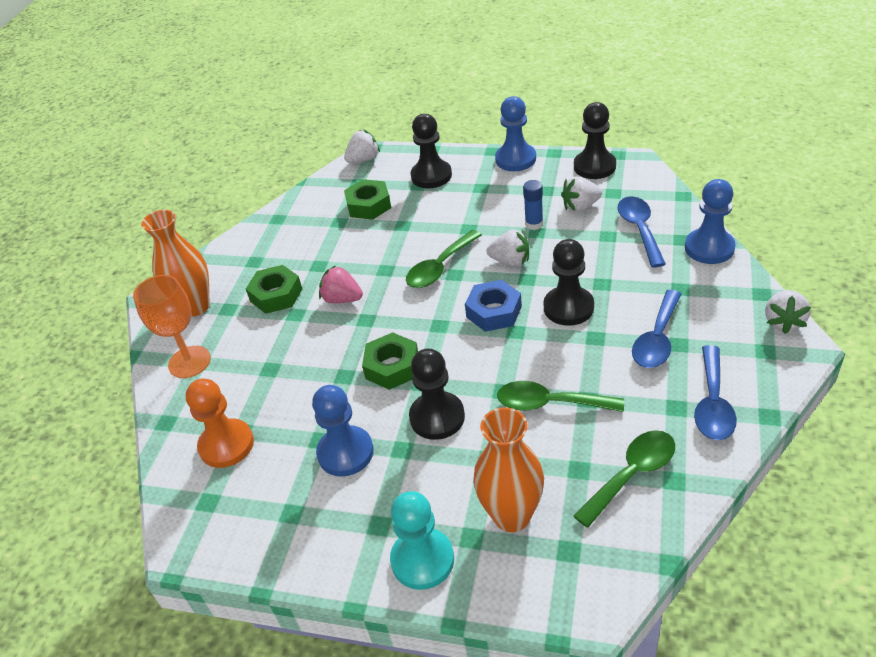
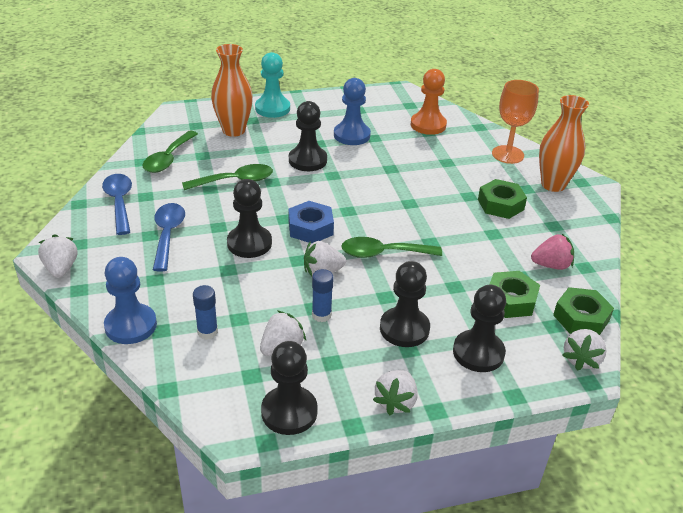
camera: 145 degrees right, 5 degrees down
pink strawberry [319,265,363,303] -> pink strawberry moved to [531,234,574,270]
green nut [362,332,418,390] -> green nut moved to [553,287,614,335]
green spoon [406,230,482,288] -> green spoon turned 105 degrees counterclockwise [341,237,442,258]
blue pawn [495,96,536,171] -> white strawberry [373,370,418,415]
blue spoon [618,196,666,267] -> blue glue stick [193,285,218,340]
none -> black pawn [380,261,430,347]

